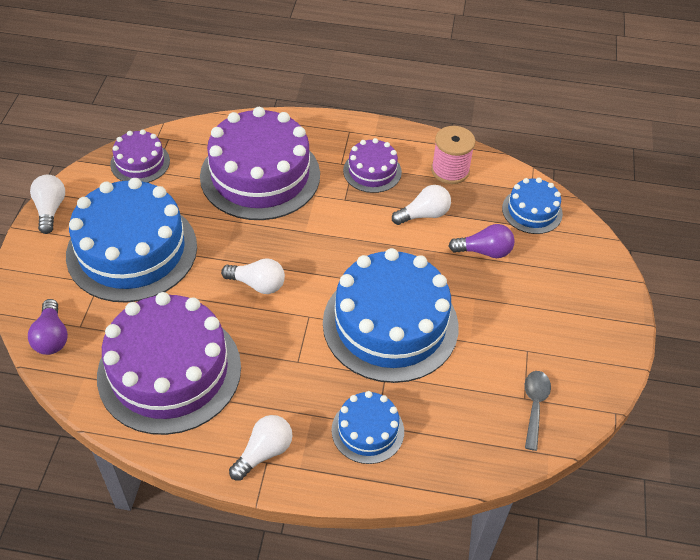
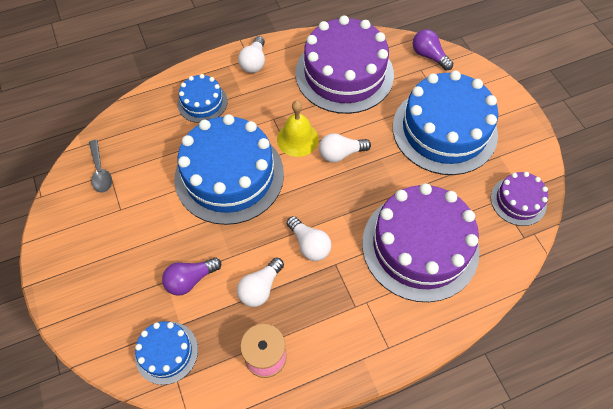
camera: 150 degrees right, 10 degrees up
white light bulb [30,175,65,234] -> white light bulb moved to [287,216,331,261]
purple cake [343,138,402,193] -> none
none -> yellow bell [277,100,319,157]

